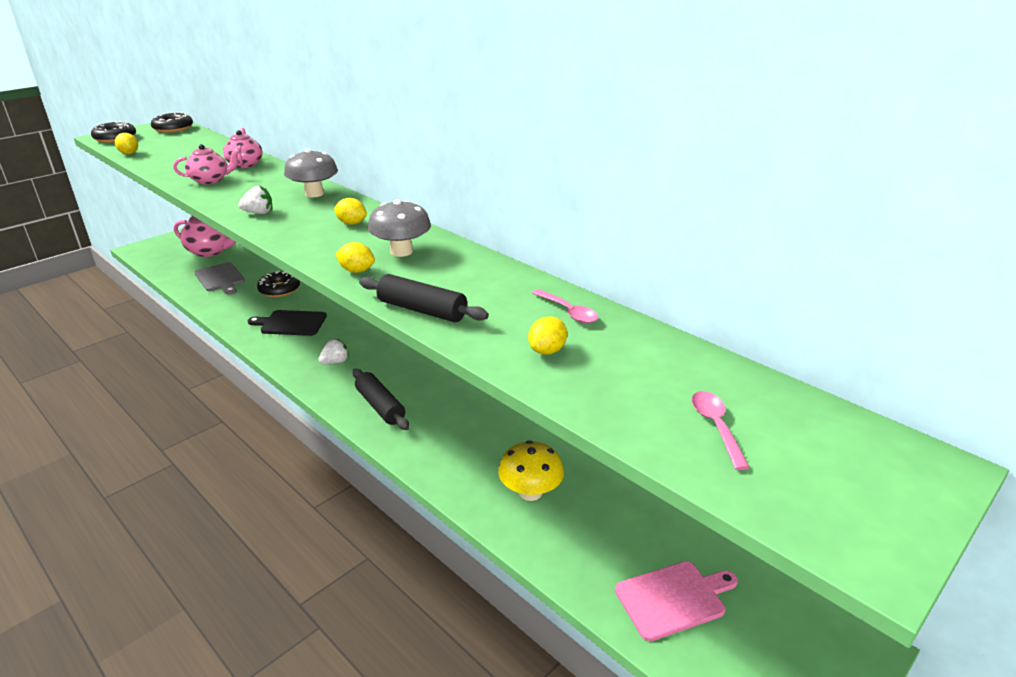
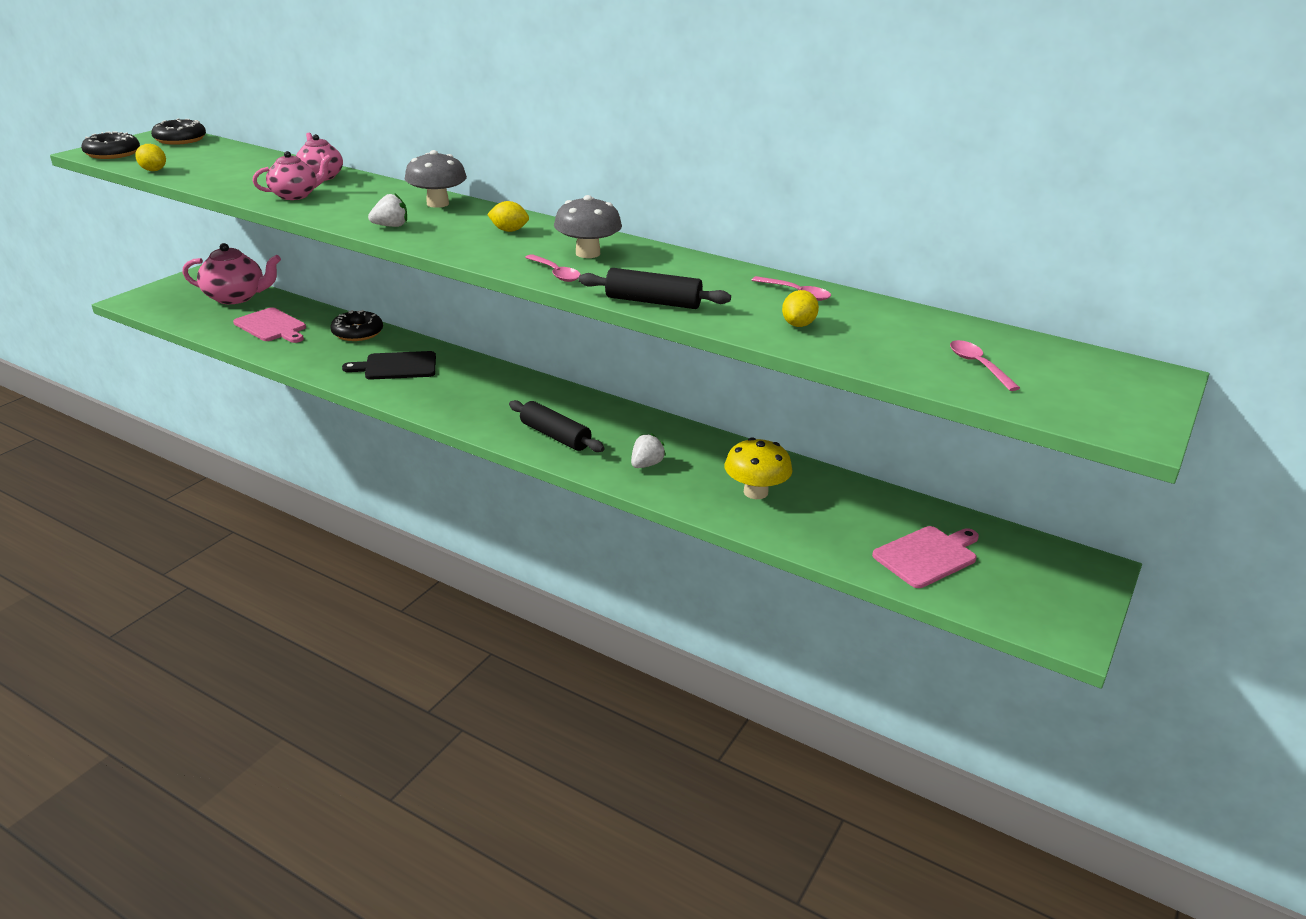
camera: 15 degrees left, 0 degrees up
grey cutting board [195,262,245,294] -> pink cutting board [233,307,306,343]
white strawberry [318,339,349,365] -> white strawberry moved to [631,433,666,468]
yellow lemon [336,242,375,273] -> pink spoon [525,254,581,282]

